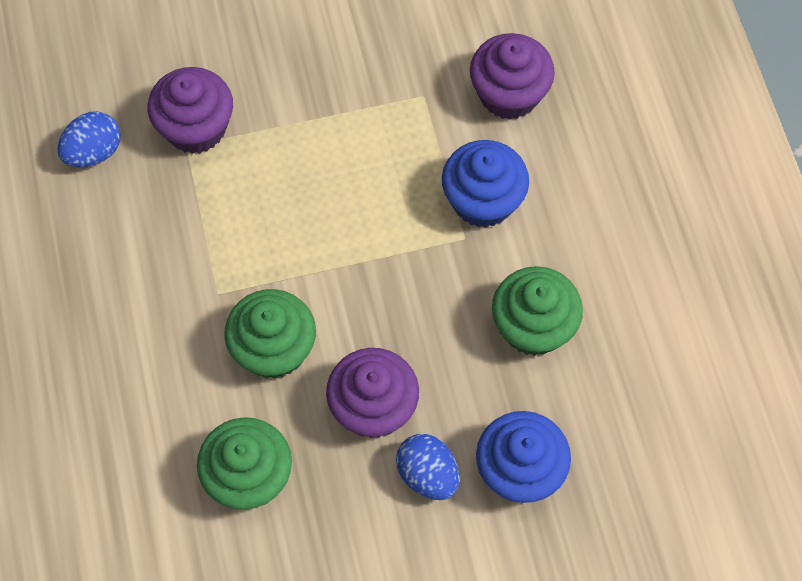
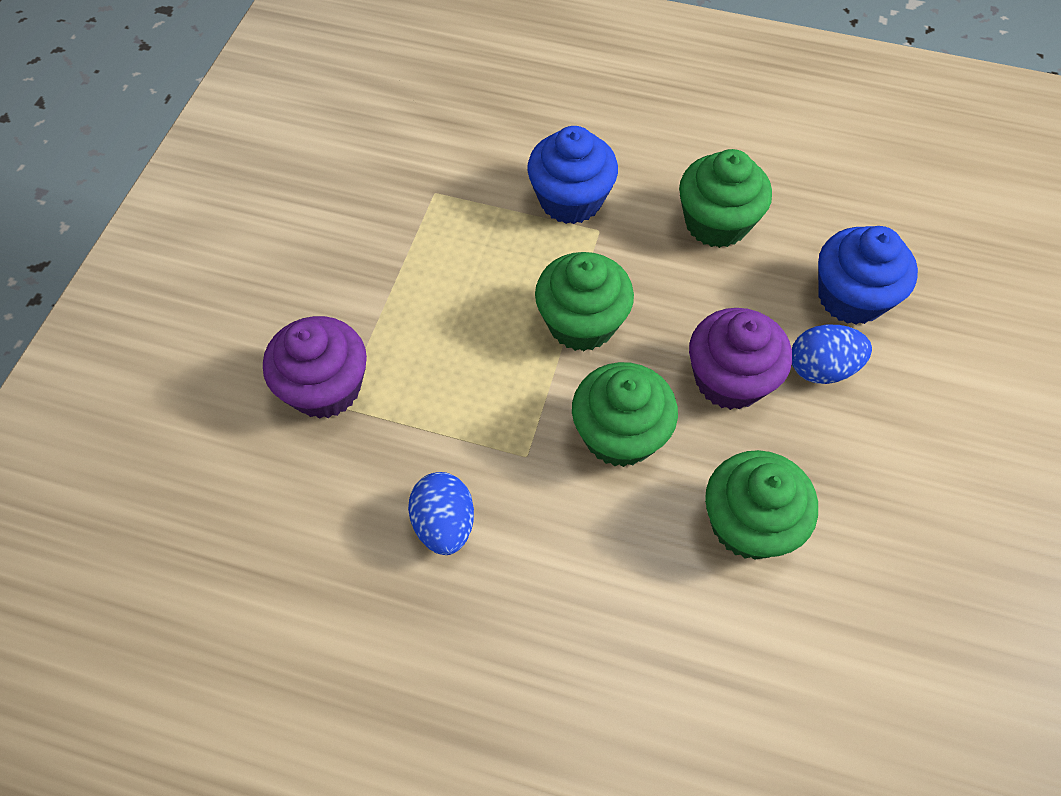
camera: 60 degrees left, 5 degrees down
blue egg [57,111,121,167] -> blue egg moved to [408,472,474,555]
purple cupcake [470,33,555,120] -> none
none -> green cupcake [535,252,634,351]

